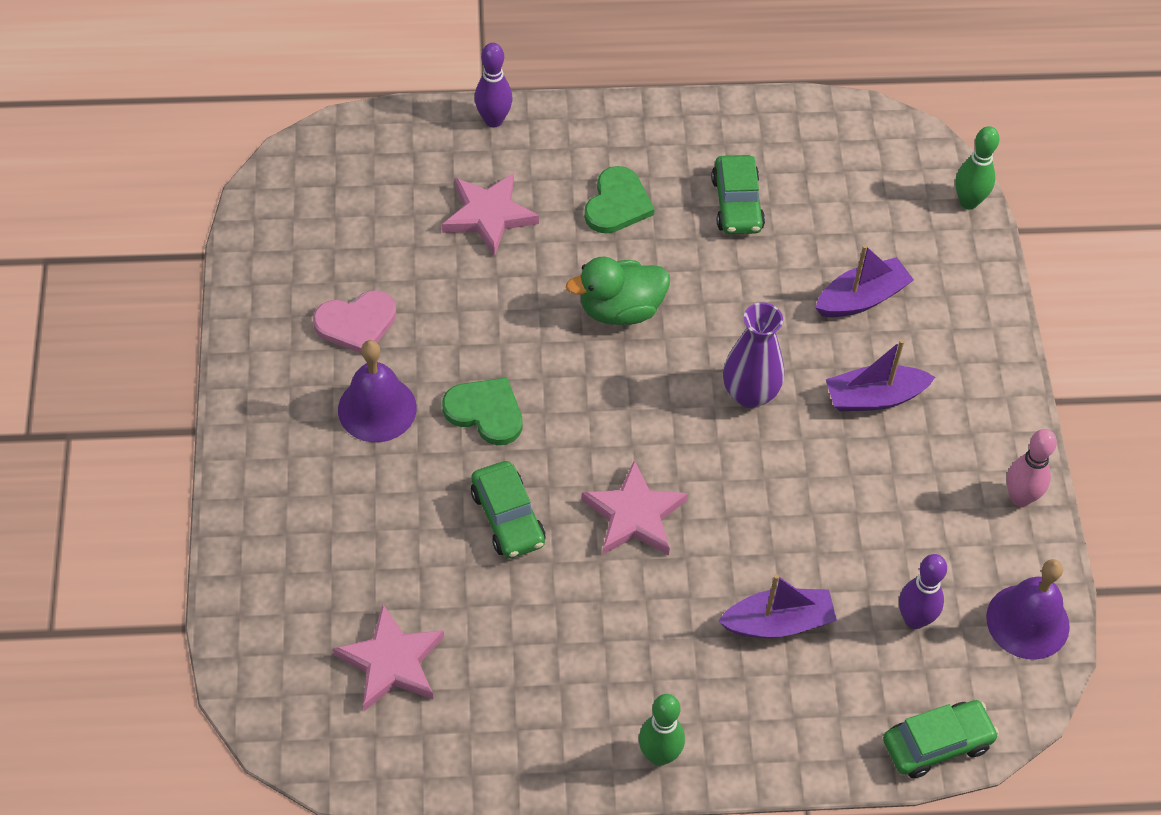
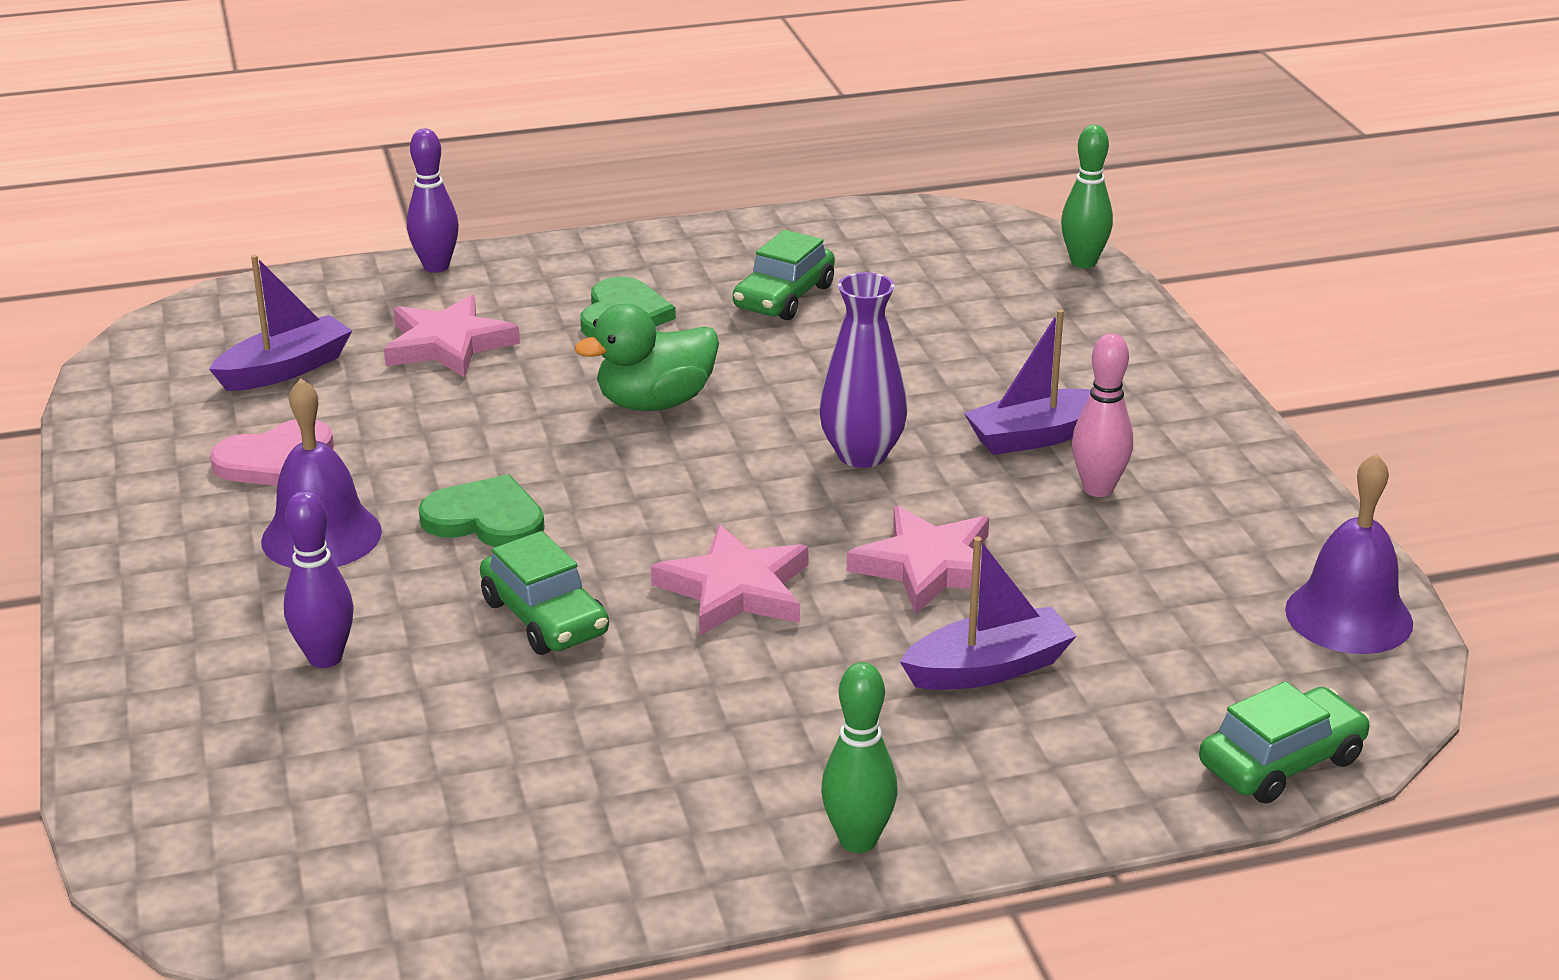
camera: 10 degrees left, 25 degrees down
pink star [333,605,444,711] -> pink star moved to [847,506,989,615]
green car [711,155,765,234] -> green car turned 45 degrees clockwise [733,230,835,320]
purple boat [815,245,914,317] -> purple boat moved to [209,255,352,391]
purple bowling pin [899,554,947,629] -> purple bowling pin moved to [284,491,354,668]
pink bowling pin [1006,429,1057,507] -> pink bowling pin moved to [1072,333,1133,497]

